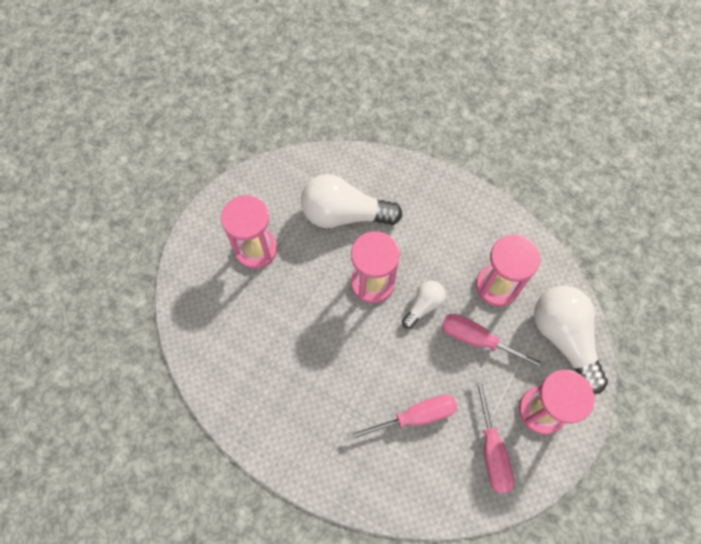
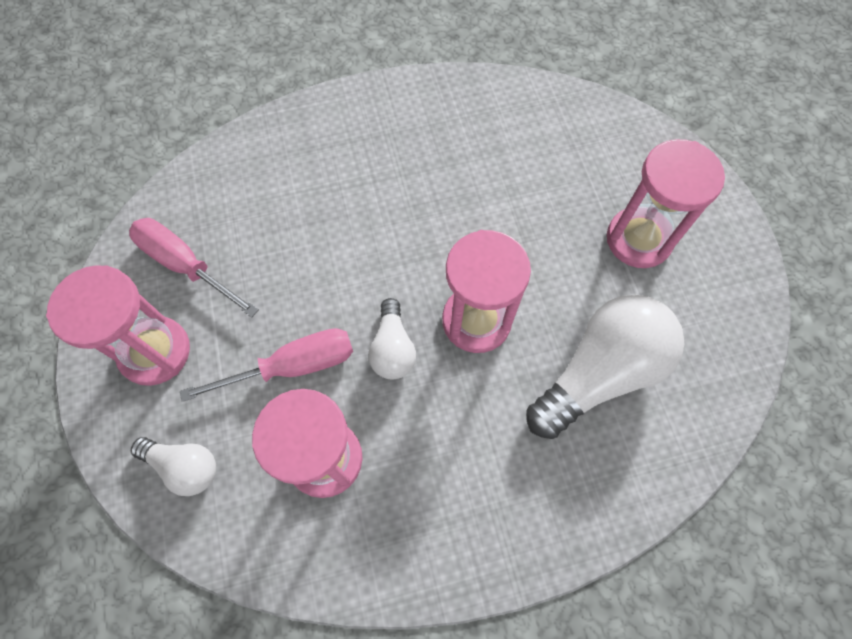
camera: 135 degrees right, 0 degrees up
pink screwdriver [347,394,457,441] -> none
white light bulb [534,286,608,394] -> white light bulb [131,437,216,496], size x0.52

